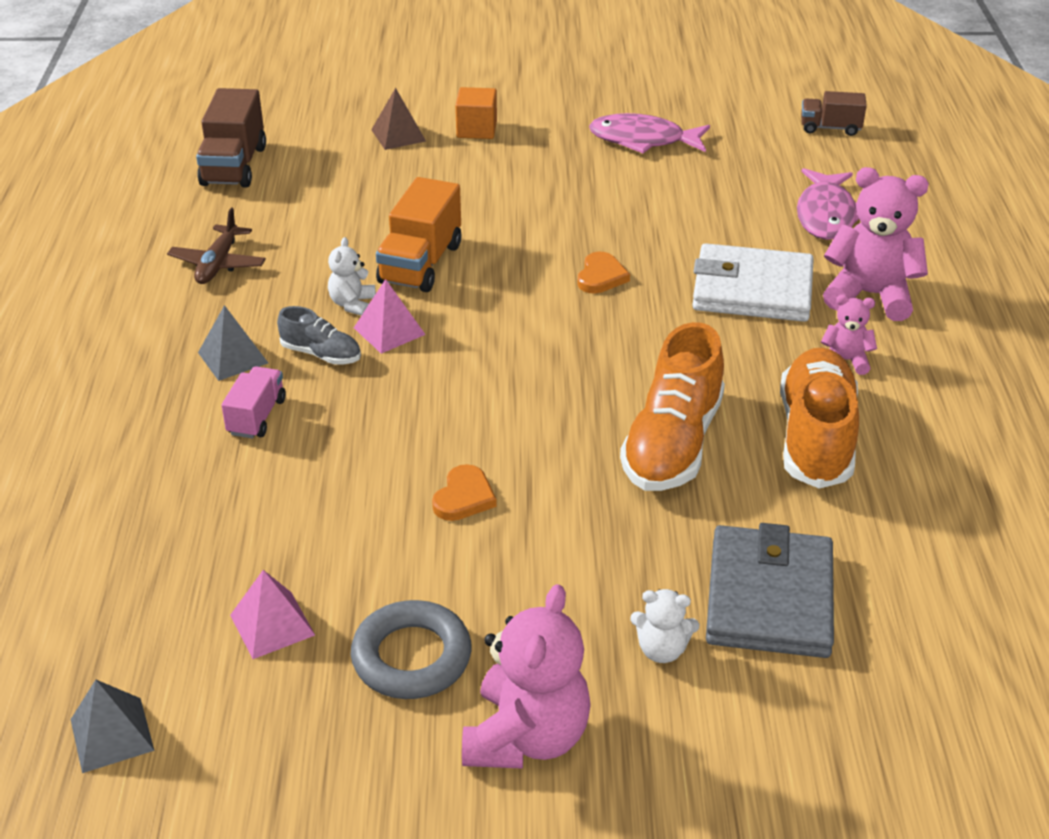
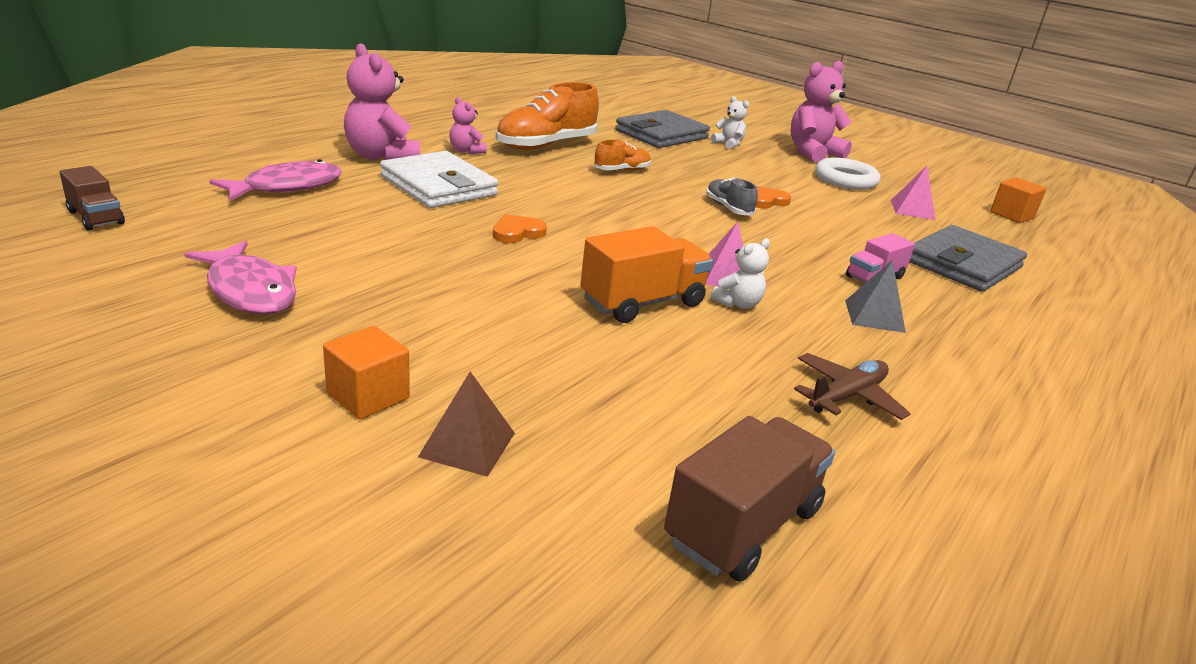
camera: 145 degrees left, 10 degrees down
grey pyramid [70,680,154,773] -> orange cube [990,178,1046,223]
grey shoe [277,306,361,365] -> grey shoe moved to [706,178,758,216]
grey ring [351,600,471,699] -> white ring [815,157,881,190]
orange shoe [620,322,725,491] -> orange shoe [594,140,651,171], size x0.51
none -> grey wallet [909,225,1027,292]

